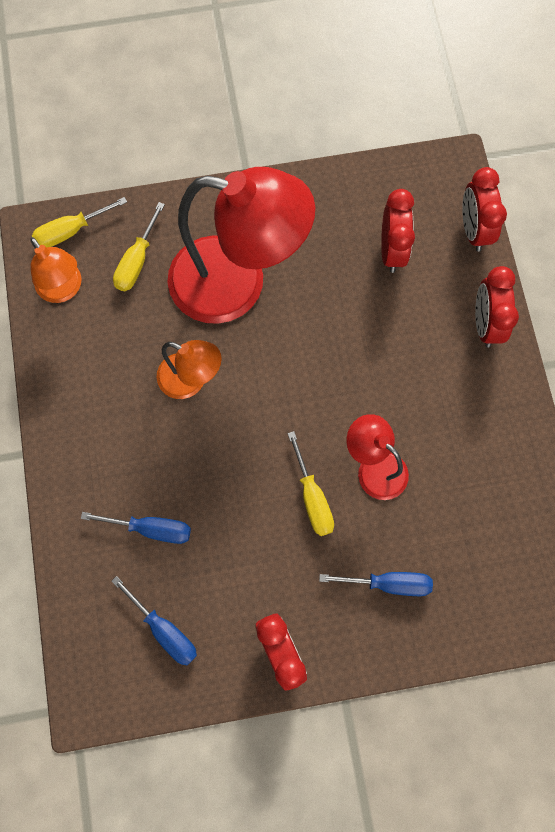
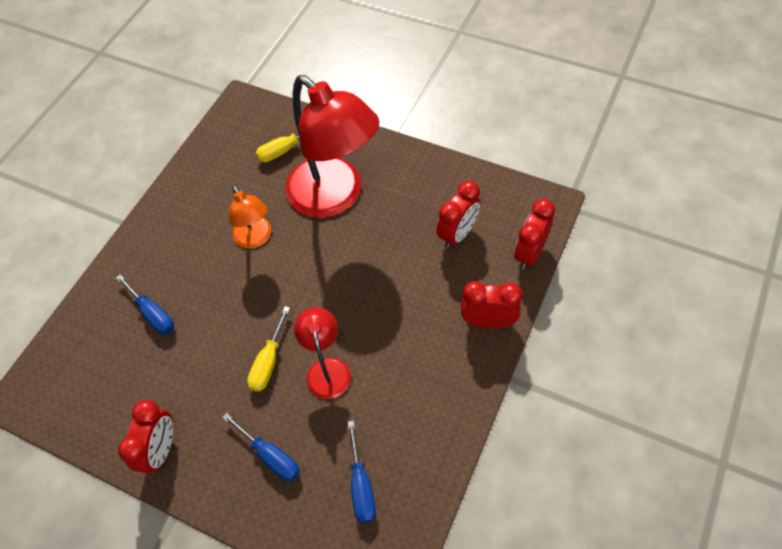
camera: 40 degrees right, 15 degrees down
orange lamp [30,237,82,303] -> none
yellow screwdriver [32,197,127,247] -> none
blue screwdriver [111,576,197,665] -> blue screwdriver moved to [347,420,376,524]
red clock [475,266,519,348] -> red clock turned 60 degrees clockwise [461,281,523,328]

